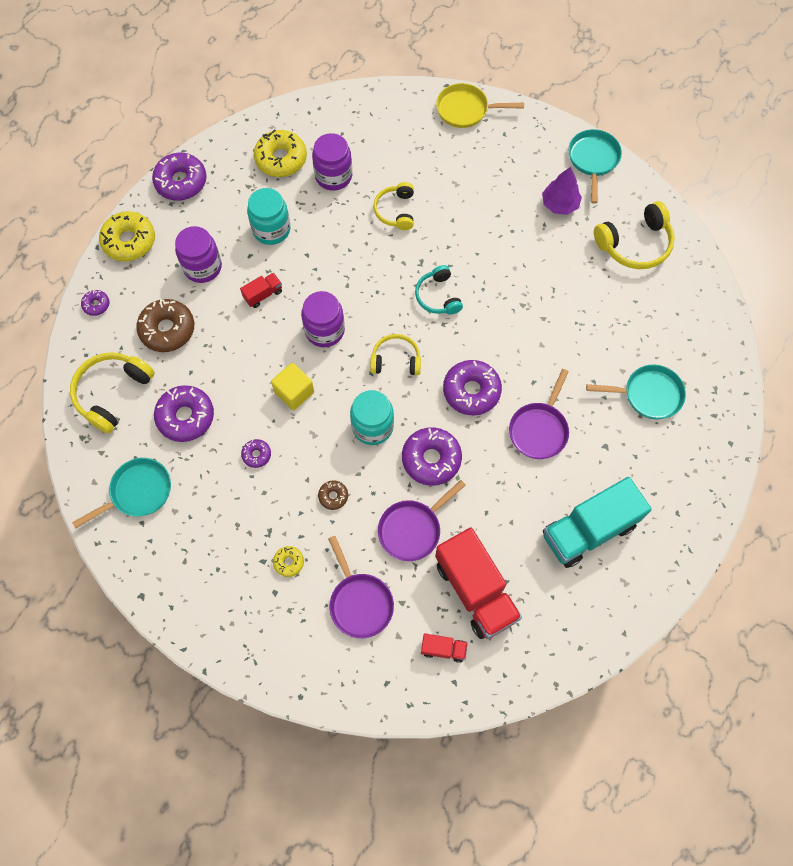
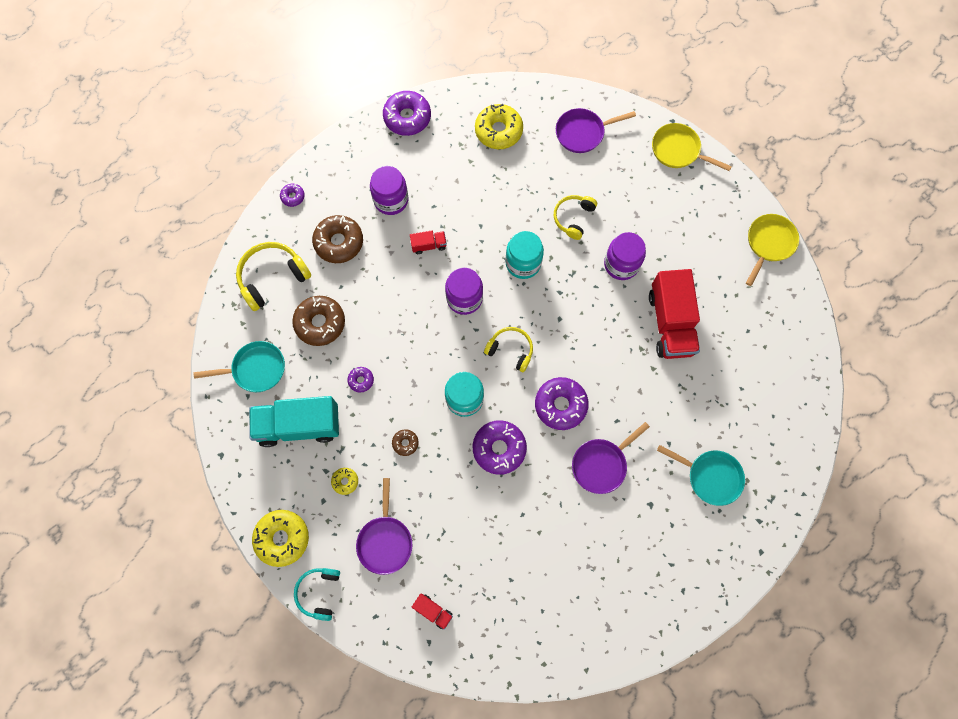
camera: 25 degrees right, 5 degrees up
yellow donut [99,211,155,261] -> yellow donut moved to [252,510,309,567]
purple donut [154,385,214,442] -> brown donut [292,296,345,346]
turquoise jar [247,188,291,245] -> turquoise jar moved to [506,231,544,279]
yellow cube [271,363,314,410] -> none
purple jar [312,133,352,191] -> purple jar moved to [604,232,646,280]
purple pan [378,480,466,561] -> purple pan moved to [556,108,636,153]
turquoise headphones [415,265,463,315] -> turquoise headphones moved to [294,568,340,621]
red truck [435,528,522,639] -> red truck moved to [649,269,700,359]
purple tree [542,167,582,215] -> none
turquoise truck [543,477,652,568] -> turquoise truck moved to [249,396,339,447]
turquoise pan [568,129,622,204] -> yellow pan [746,214,799,286]
yellow headphones [594,201,675,269] -> none

